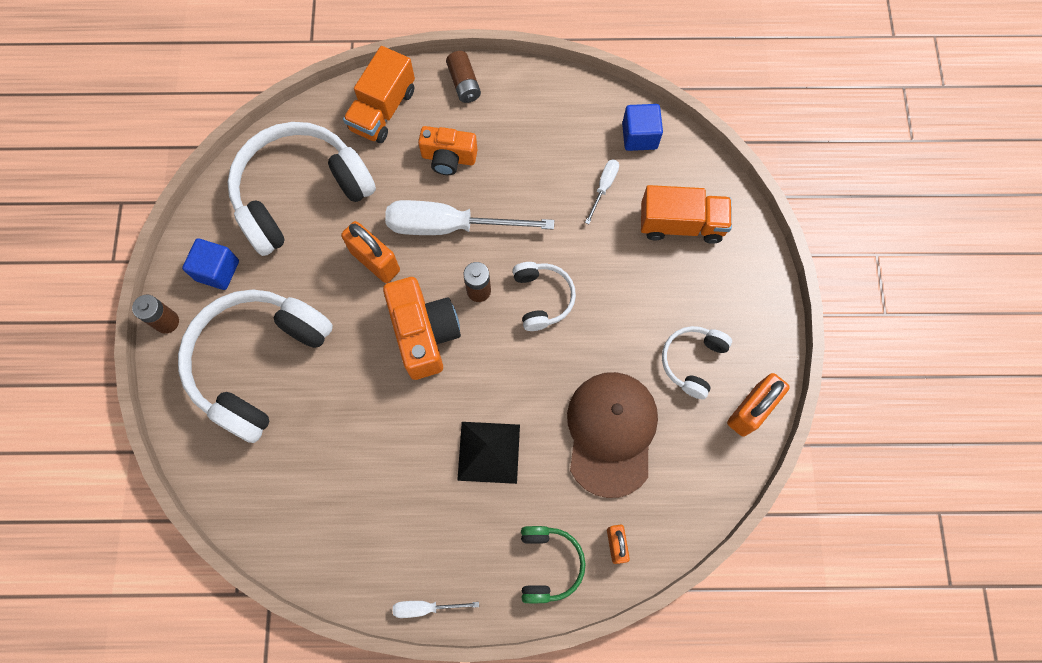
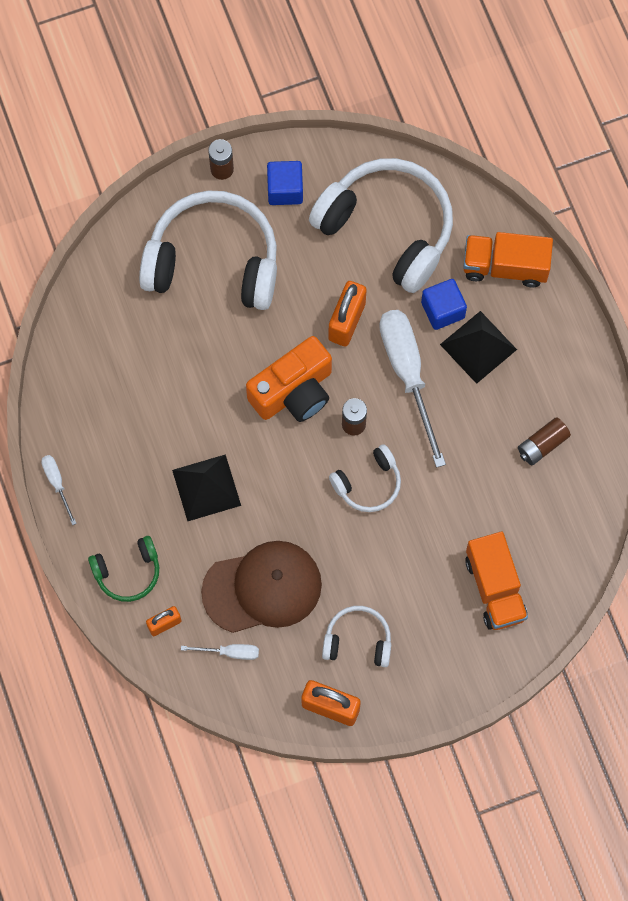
camera: 70 degrees right, 0 degrees up
orange camera [418,126,477,175] -> black pyramid [440,311,517,384]
brown battery [446,51,481,103] -> brown battery moved to [518,417,571,465]
white screwdriver [585,160,619,224] -> white screwdriver moved to [181,644,259,660]
blue cube [622,104,663,151] -> blue cube moved to [421,279,467,330]

